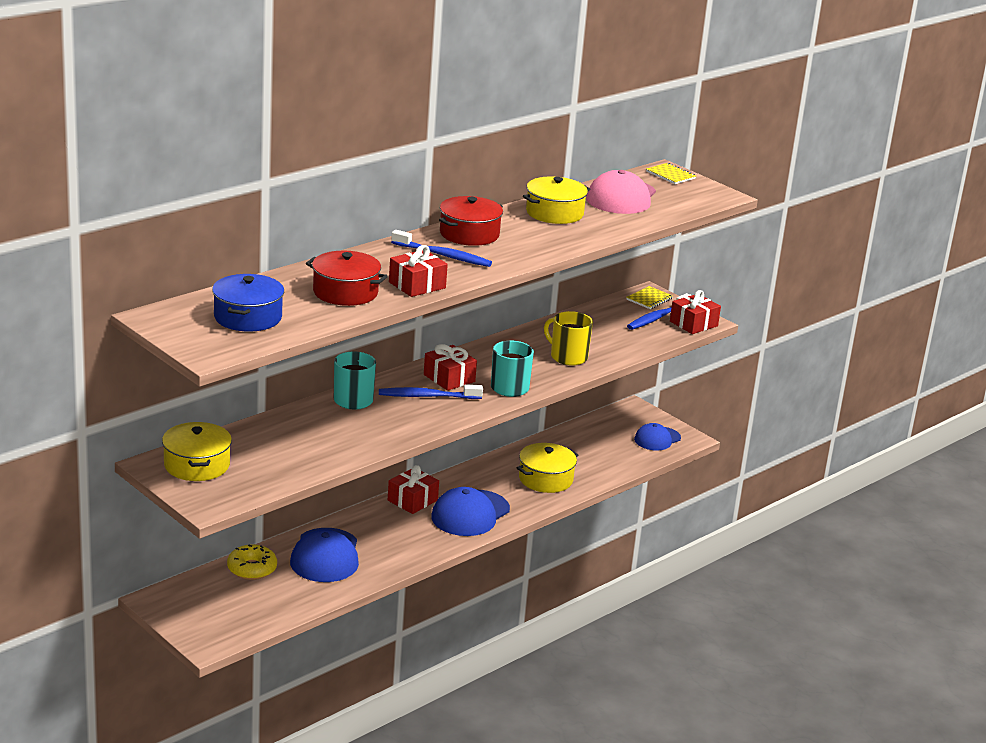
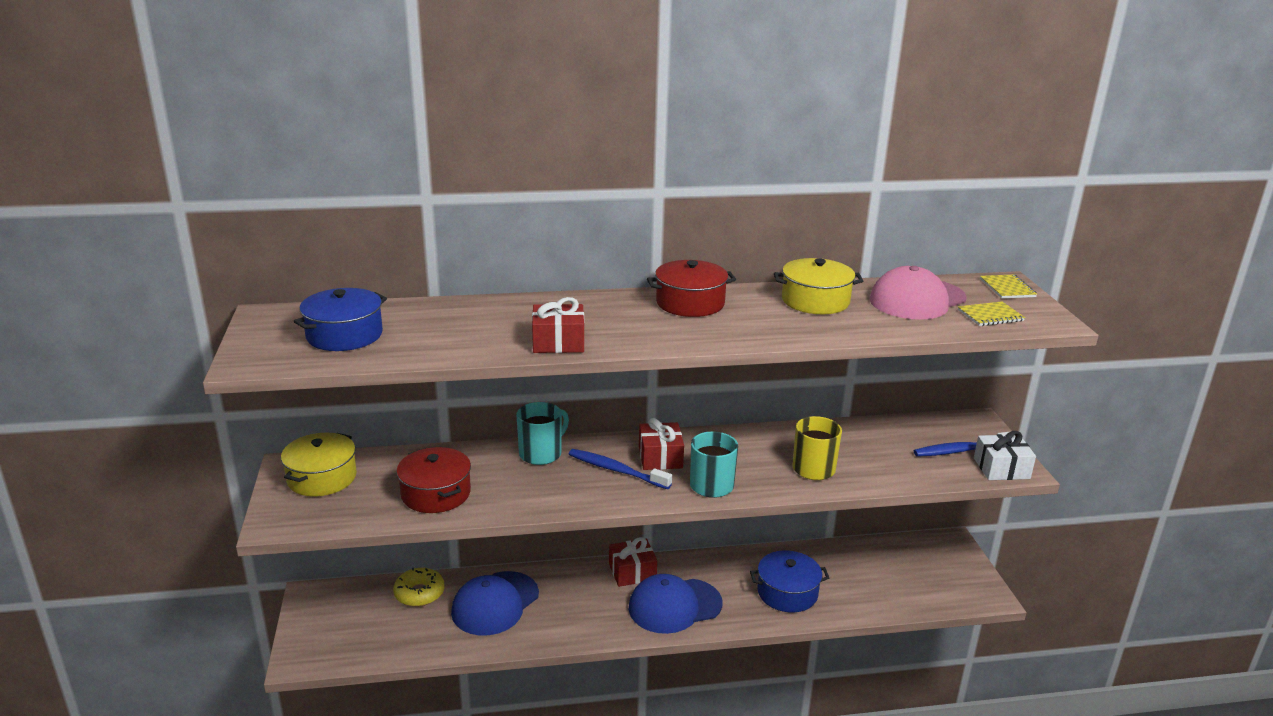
camera: 35 degrees right, 0 degrees up
red pot [306,251,388,306] -> red pot moved to [396,447,471,513]
blue toothbrush [391,230,492,267] -> none
yellow pot [517,443,578,493] -> blue pot [750,550,829,612]
yellow notebook [626,286,673,309] -> yellow notebook moved to [958,301,1025,326]
blue cap [634,423,681,451] -> none
red gift [670,290,721,334] -> white gift [974,431,1036,480]

